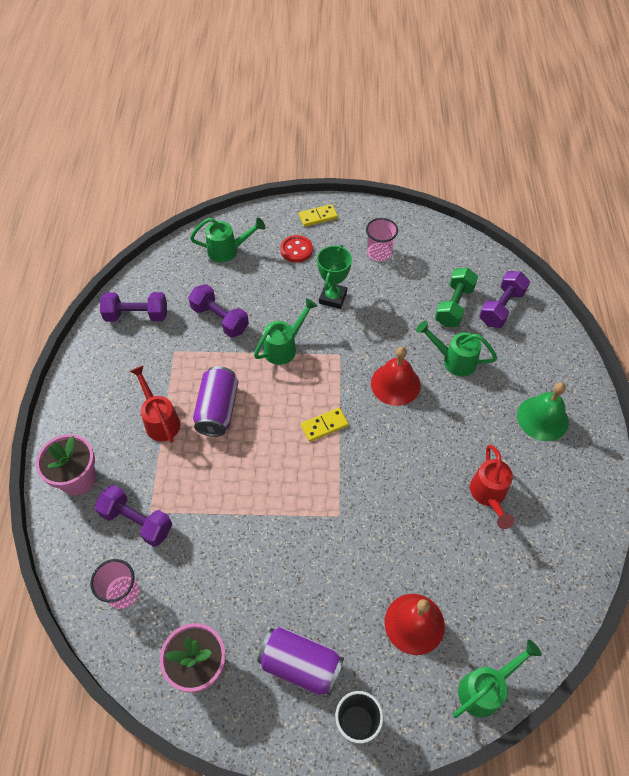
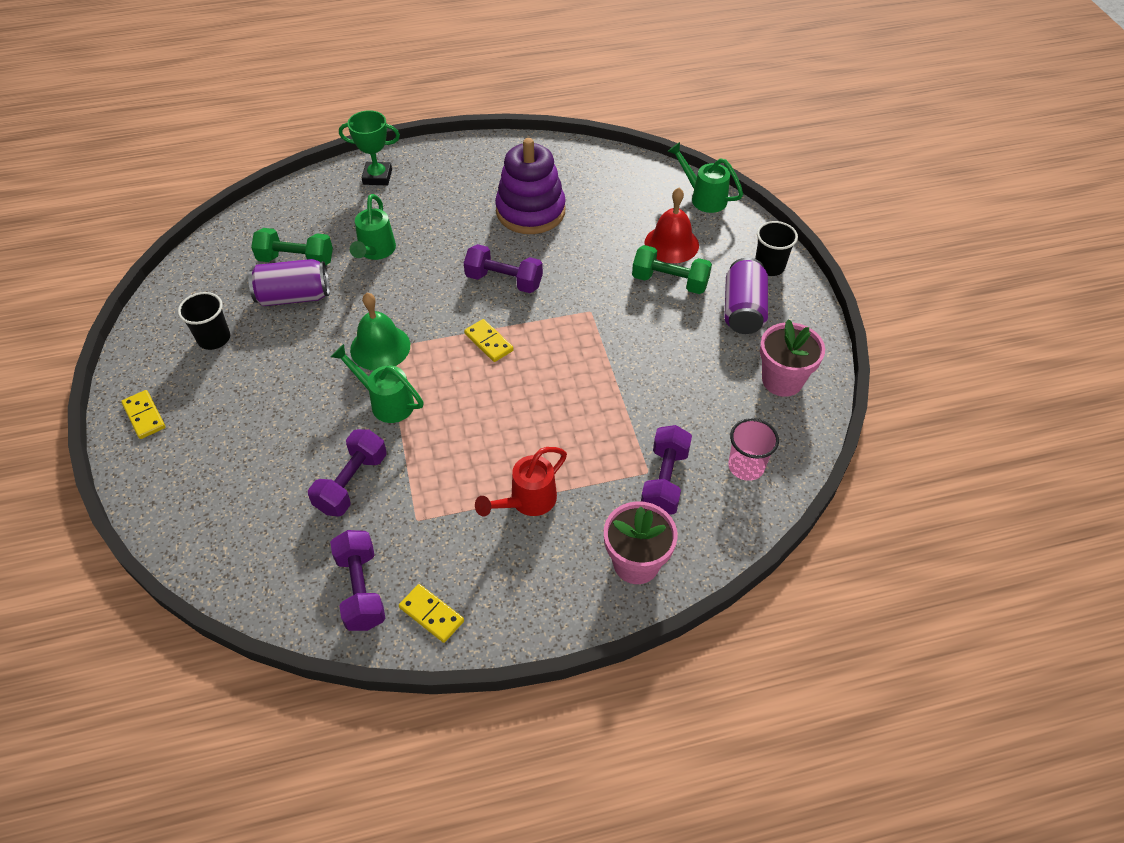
camera: 105 degrees left, 5 degrees down
green watering can [190,218,265,263] -> none
purple can [193,366,238,437] -> purple can moved to [248,259,330,306]
red button [280,235,313,263] -> none
green trophy [317,245,352,309] -> green trophy moved to [339,110,400,186]
pink cup [366,218,398,261] -> black cup [178,292,230,350]
red bell [371,347,421,406] -> none
red watering can [470,445,514,529] -> purple stacking toy [495,138,566,234]
purple dumbbell [479,271,530,328] -> purple dumbbell moved to [464,244,543,293]
green bell [517,382,569,441] -> green bell moved to [350,292,410,370]
none -> yellow domino [399,584,464,643]
none -> green dumbbell [632,245,712,294]

